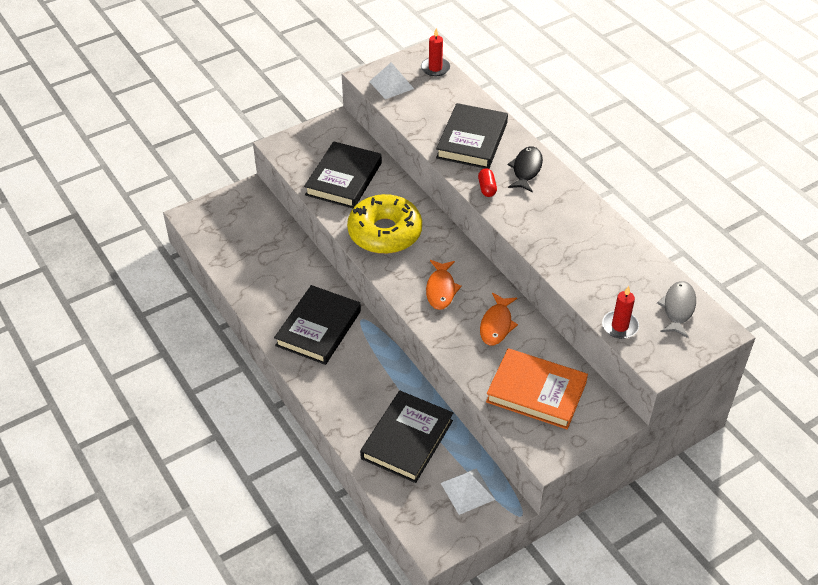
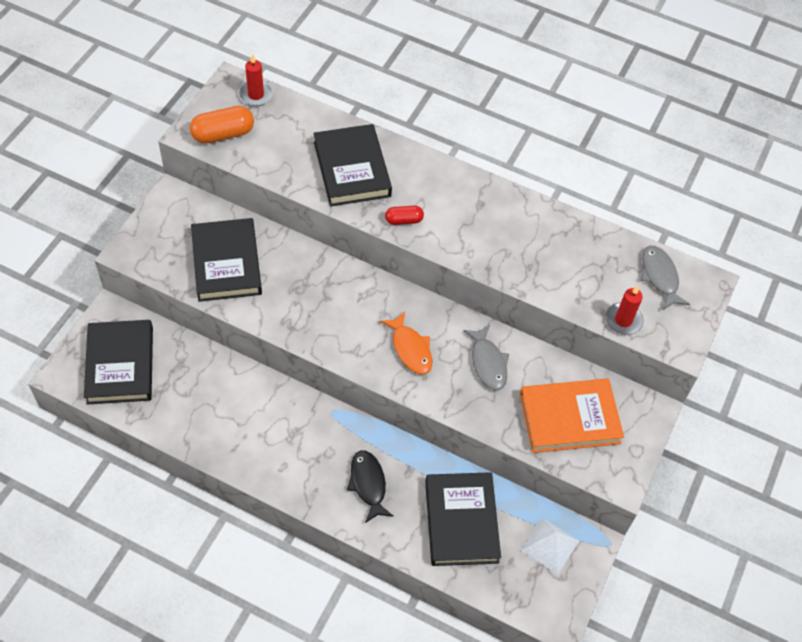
camera: 35 degrees left, 10 degrees up
black book [274,285,361,365] -> black book moved to [84,320,153,405]
yellow donut [347,194,422,254] -> none
white pyramid [369,62,414,99] -> orange capsule [190,106,254,144]
red capsule [478,168,497,197] -> red capsule turned 60 degrees counterclockwise [385,206,424,225]
orange fish [480,293,518,345] -> grey fish [463,325,509,390]
black fish [507,146,543,192] -> black fish moved to [347,450,394,523]

